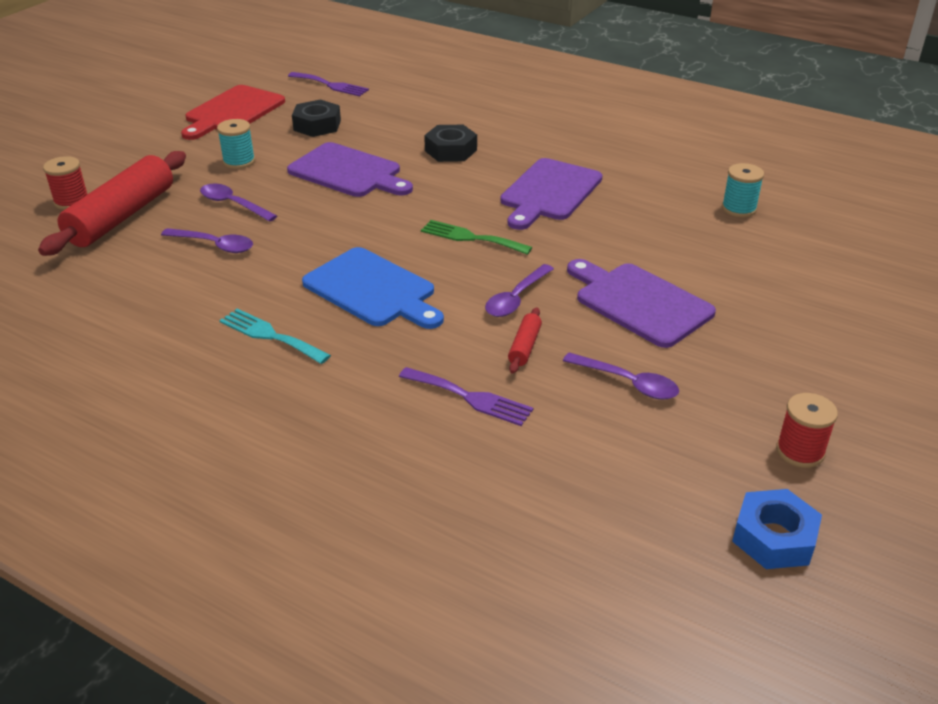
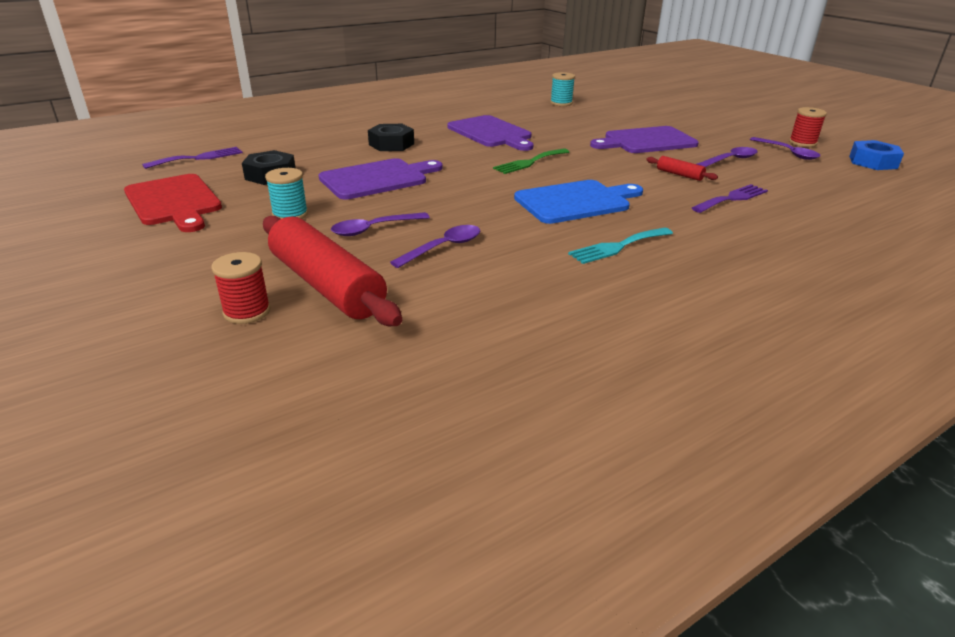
camera: 65 degrees left, 5 degrees down
purple spoon [485,264,554,317] -> purple spoon moved to [750,137,820,160]

